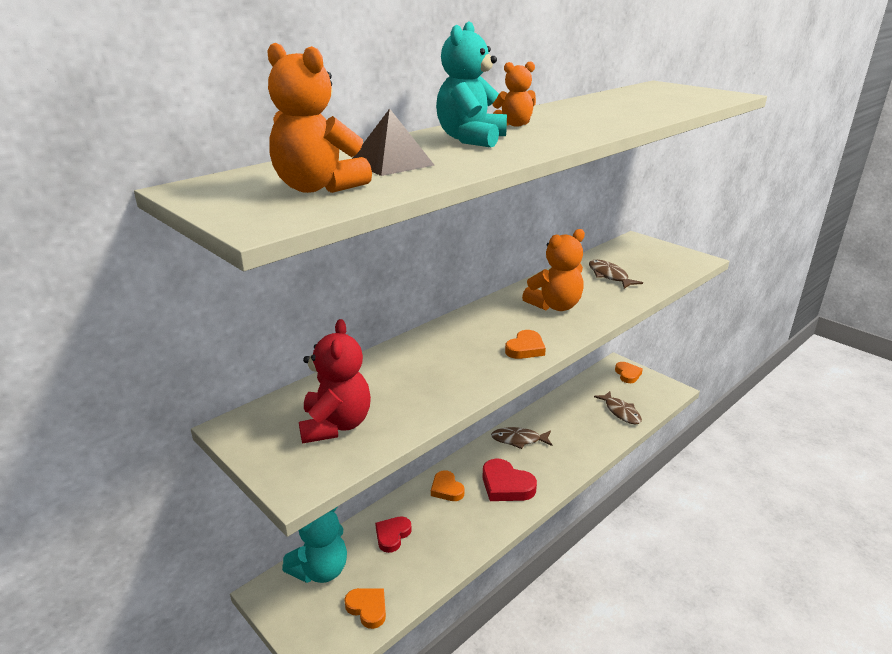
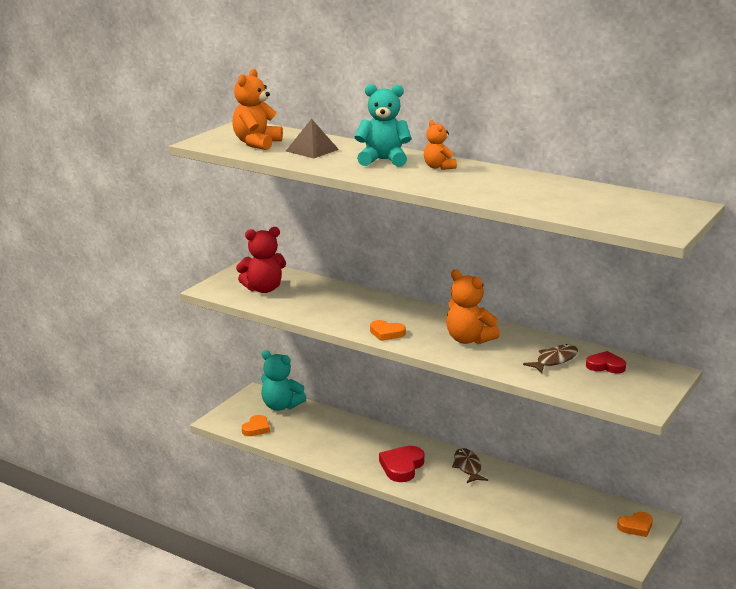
camera: 75 degrees right, 5 degrees down
red heart [375,517,412,553] -> red heart moved to [586,351,626,373]
orange heart [431,470,464,501] -> none
brown fish [594,391,642,424] -> none

